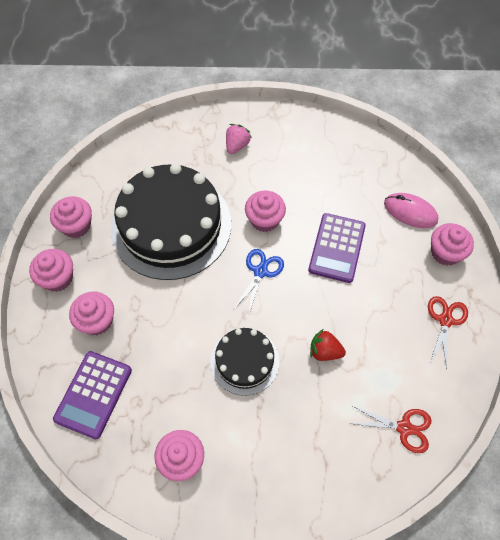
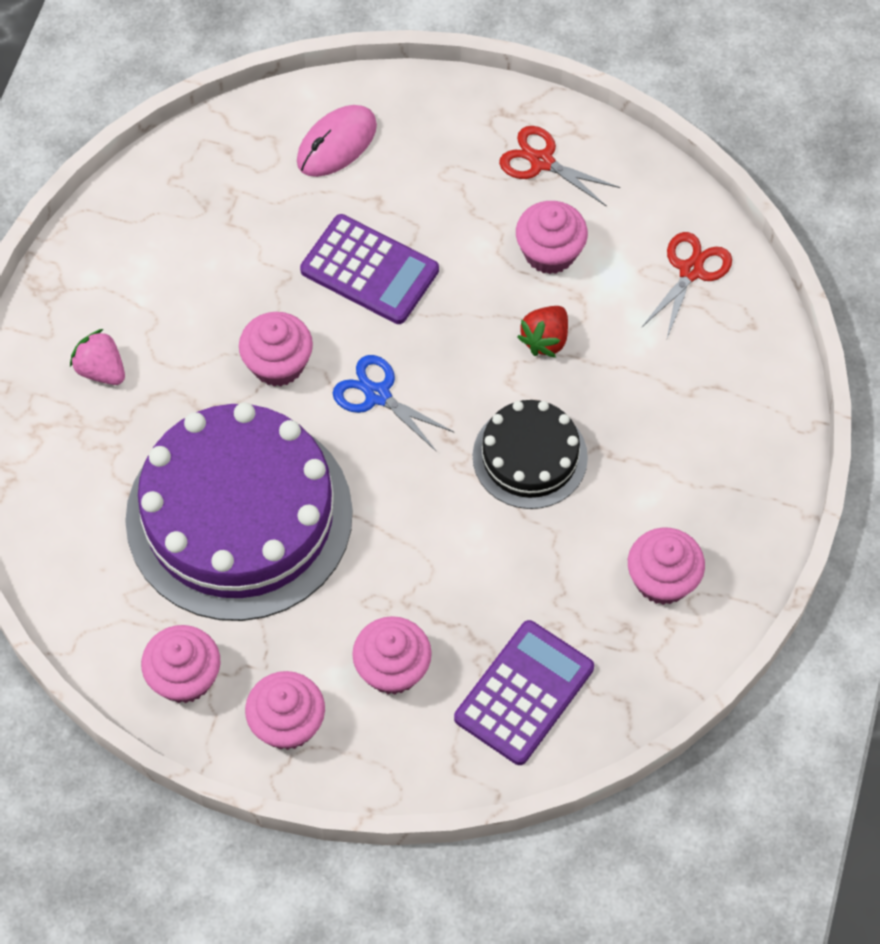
camera: 75 degrees left, 0 degrees up
purple calculator [53,351,132,439] -> purple calculator turned 90 degrees counterclockwise [454,620,594,765]
black cake [110,163,231,280] -> purple cake [125,402,353,621]
pink cupcake [431,223,474,265] -> pink cupcake moved to [516,201,588,274]

